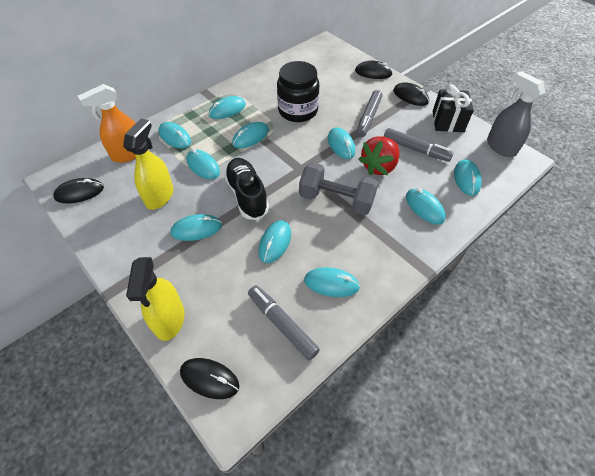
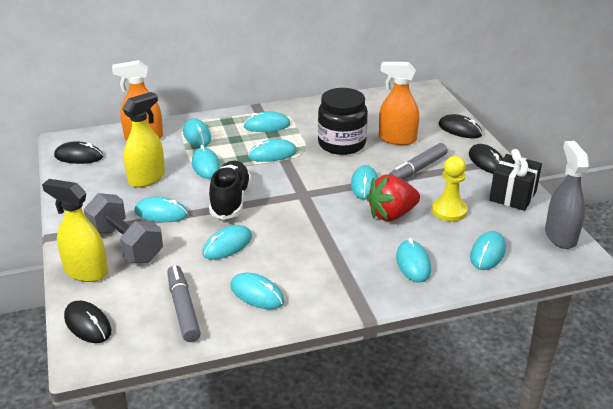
camera: 25 degrees right, 20 degrees down
yellow spray bottle [126,257,184,341] -> yellow spray bottle turned 90 degrees clockwise [42,179,108,282]
grey dumbbell [299,162,378,216] -> grey dumbbell moved to [84,193,163,263]
grey marker [384,128,454,162] -> yellow pawn [432,156,468,222]
none -> orange spray bottle [379,62,419,145]

